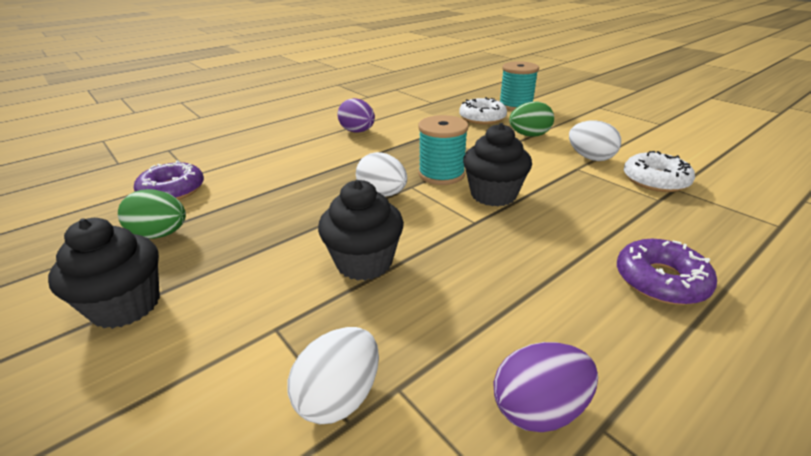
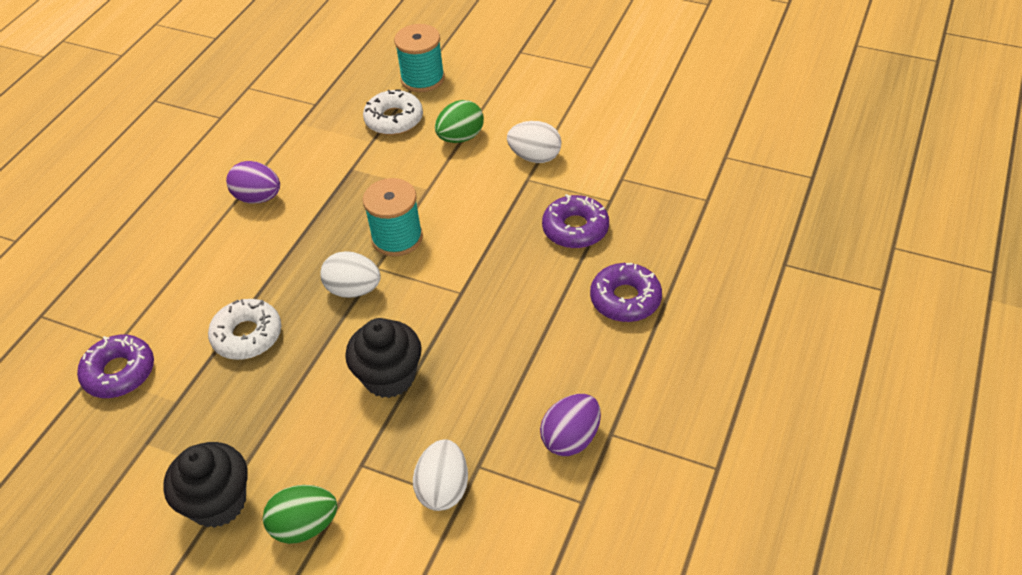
camera: 25 degrees left, 15 degrees up
green egg [118,189,186,239] -> green egg moved to [263,485,337,544]
black cupcake [463,123,532,206] -> none
white donut [624,151,695,192] -> white donut moved to [208,299,282,360]
none -> purple donut [542,194,609,248]

